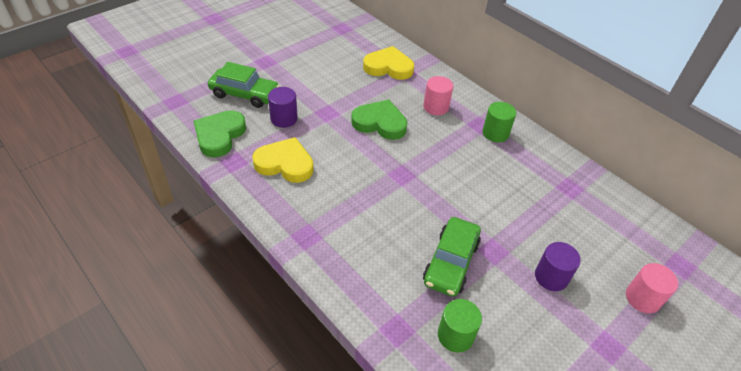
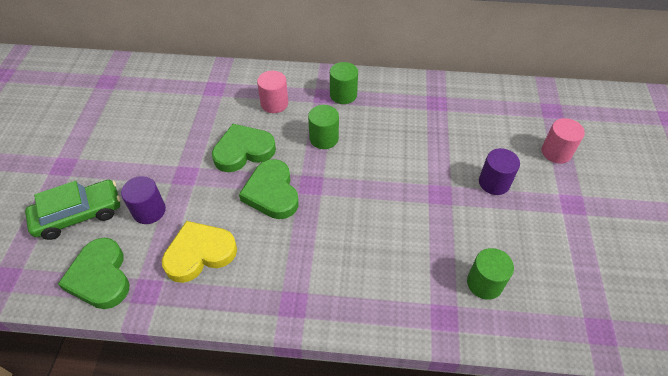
camera: 40 degrees left, 5 degrees up
yellow heart [363,46,414,80] -> none
green car [423,217,481,297] -> none
none -> green heart [239,159,299,219]
none -> green cylinder [308,105,339,149]

